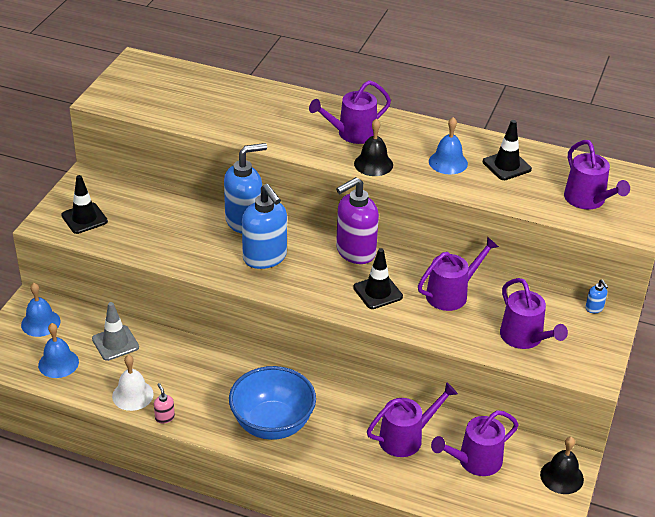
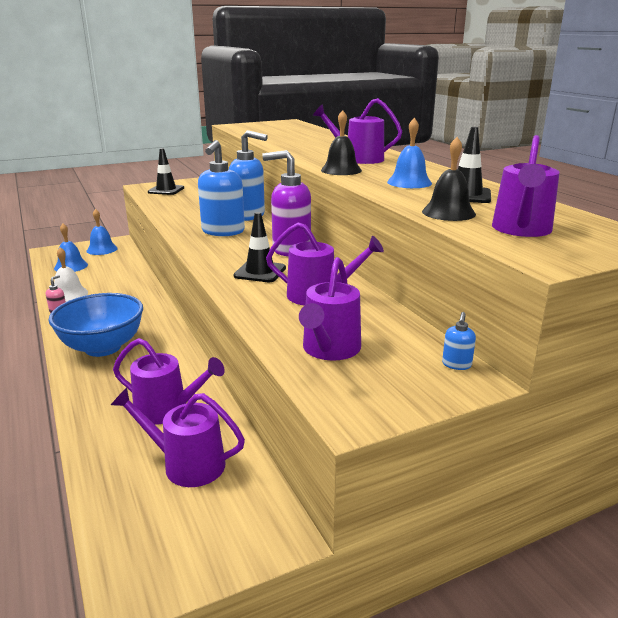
camera: 45 degrees right, 15 degrees down
grey traffic cone [92,302,139,361] -> none
black bell [540,437,584,494] -> black bell moved to [422,137,476,221]

